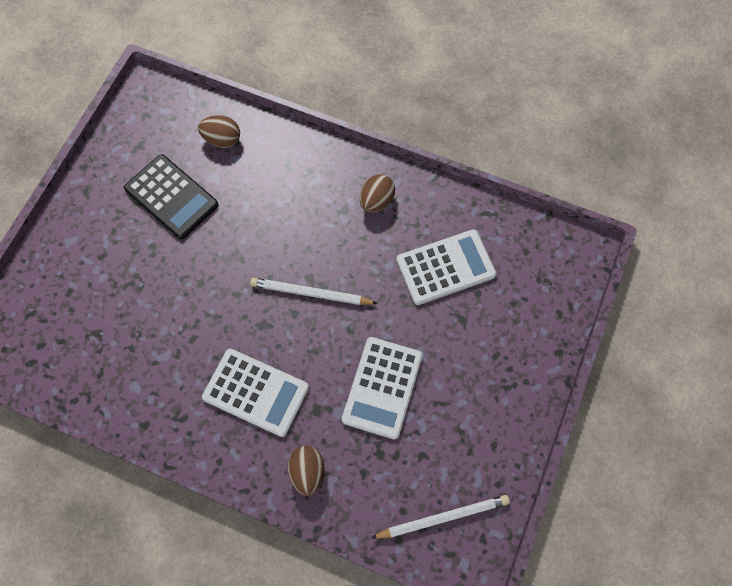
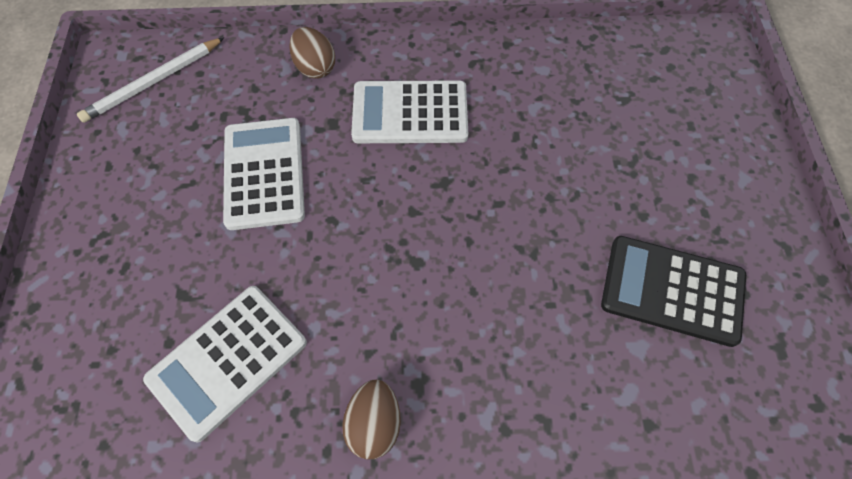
camera: 155 degrees right, 5 degrees down
brown egg [198,115,240,148] -> none
white pencil [250,278,378,305] -> none

